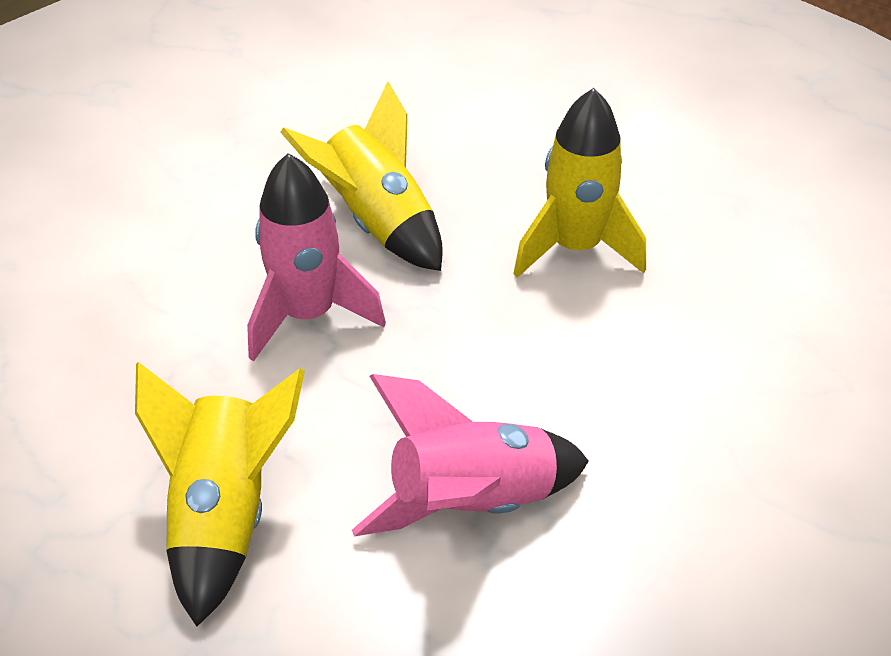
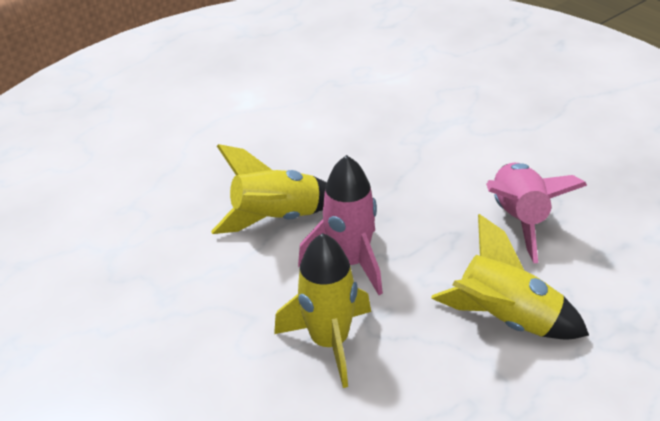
camera: 70 degrees left, 5 degrees down
yellow rocket [513,88,646,278] -> yellow rocket moved to [274,233,371,388]

